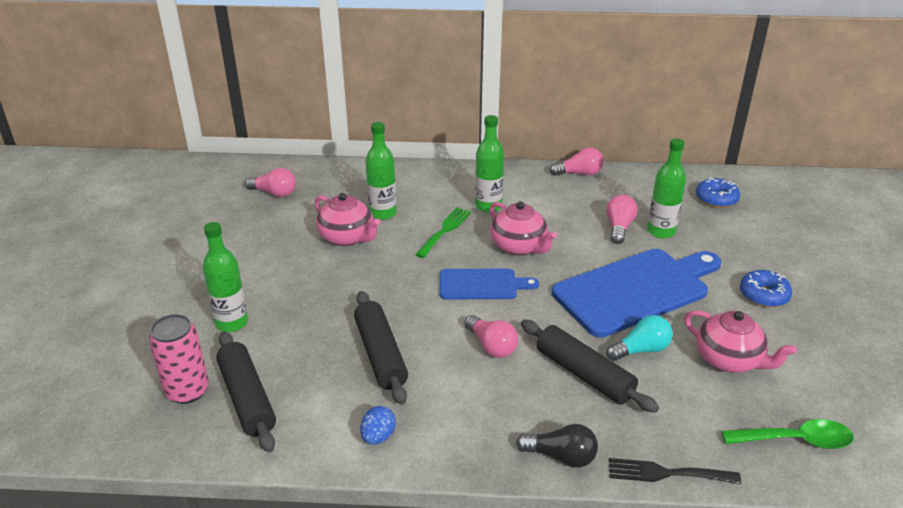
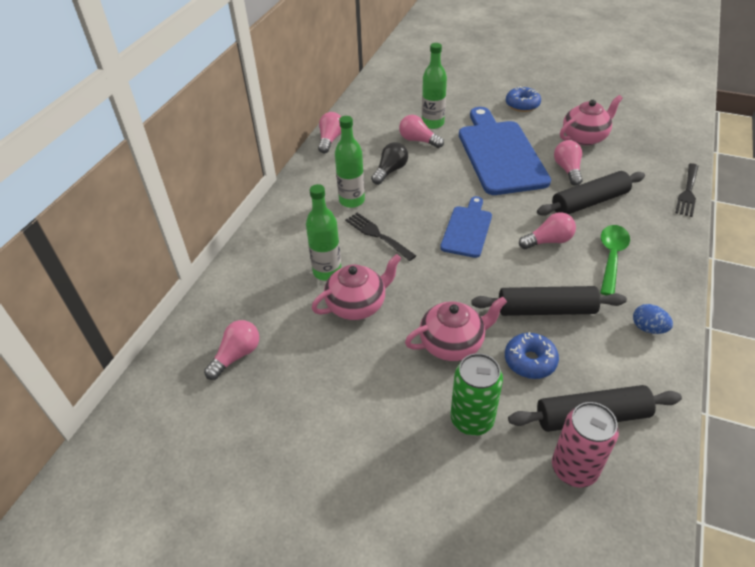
camera: 70 degrees left, 10 degrees up
green bottle [203,222,248,332] -> green can [450,353,503,436]
green fork [415,208,471,258] -> black fork [345,213,416,261]
pink teapot [490,201,557,255] -> pink teapot moved to [405,297,507,361]
black light bulb [516,424,598,468] -> black light bulb moved to [371,142,408,185]
turquoise light bulb [606,315,673,361] -> pink light bulb [554,140,583,186]
blue donut [696,177,740,208] -> blue donut moved to [505,332,559,379]
green spoon [722,419,854,449] -> green spoon moved to [600,225,630,295]

